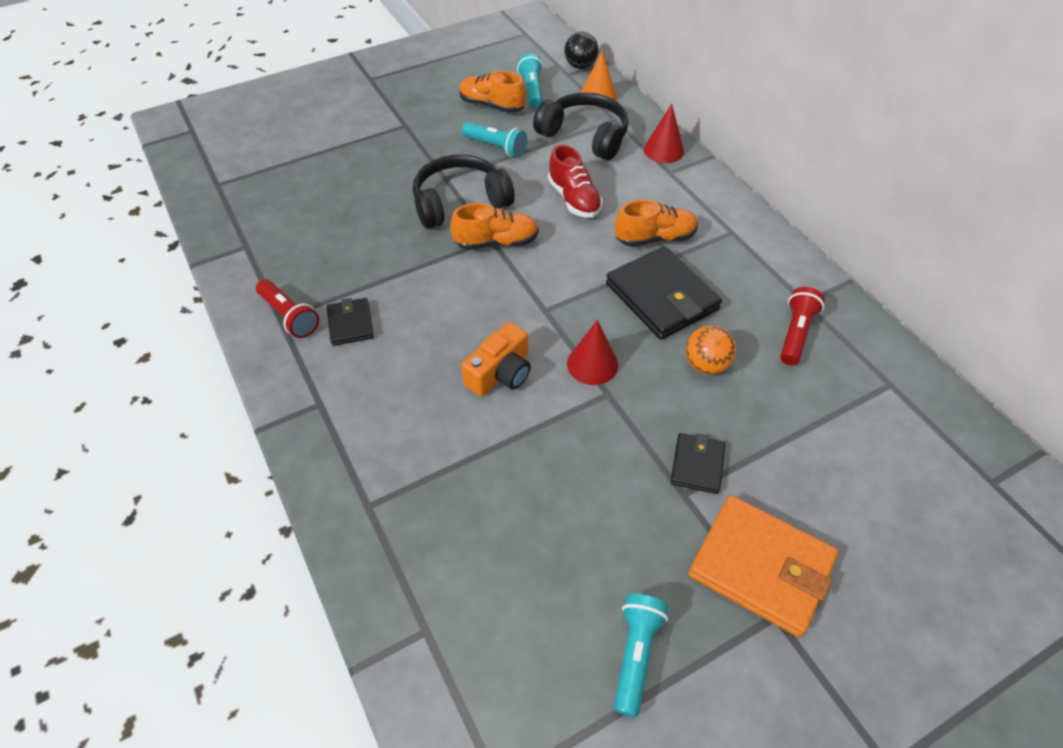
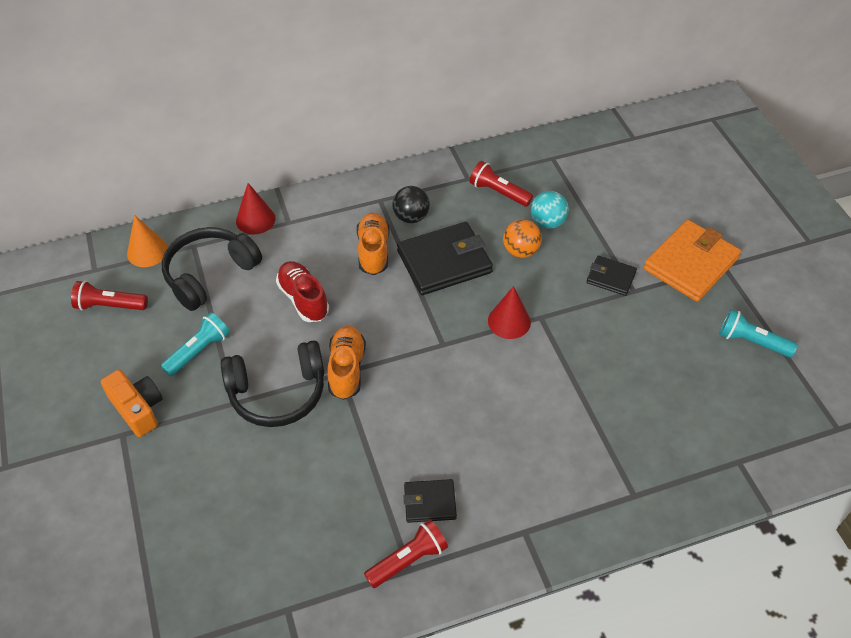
camera: 80 degrees left, 0 degrees up
black headphones [413,155,515,229] -> black headphones turned 90 degrees counterclockwise [221,340,324,427]
orange shoe [459,71,526,113] -> none
orange camera [461,322,531,396] -> orange camera moved to [101,370,162,437]
turquoise flashlight [517,53,543,108] -> red flashlight [71,281,148,311]
red shoe [548,144,603,218] -> red shoe turned 105 degrees counterclockwise [276,261,329,322]
black ball [564,32,599,69] -> black ball moved to [392,186,430,223]
none -> turquoise ball [531,191,569,229]

